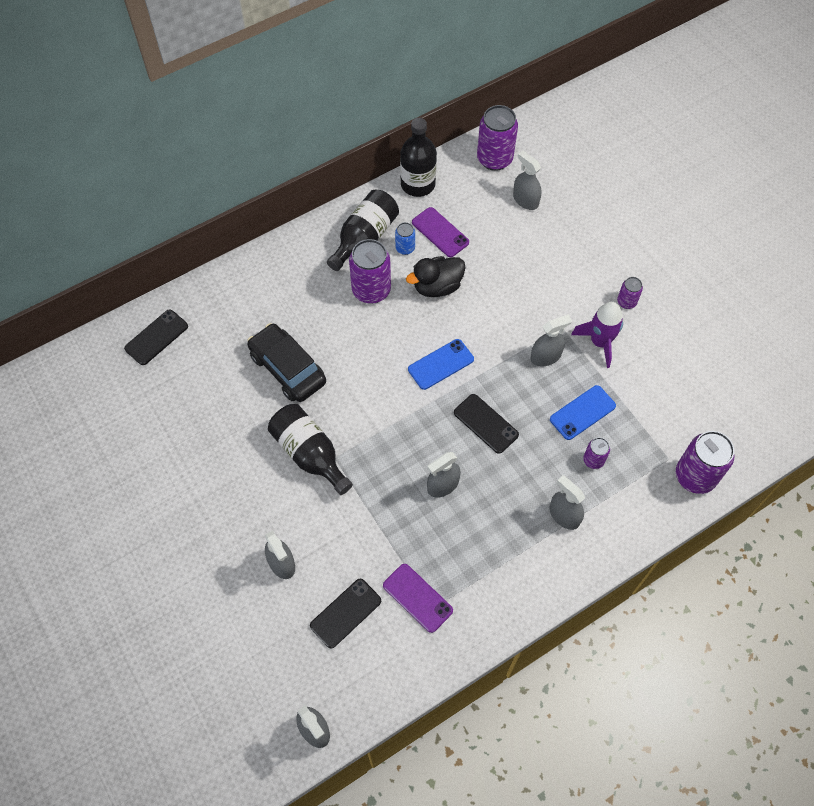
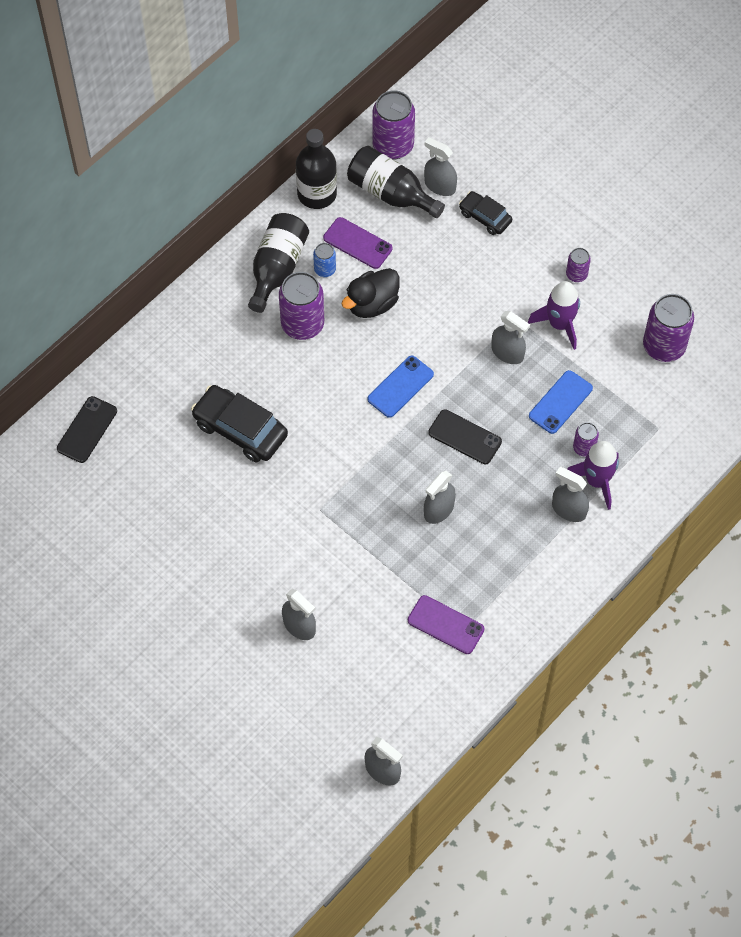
camera: 15 degrees left, 0 degrees up
black bottle [268,404,353,495] -> black bottle moved to [347,146,445,218]
black phone [310,579,381,648] -> none
grey spray bottle [531,314,572,366] -> grey spray bottle turned 75 degrees clockwise [492,311,530,364]
purple can [676,431,734,494] -> purple can moved to [643,294,694,362]
none -> black car [459,191,512,235]
none -> purple rocket [567,441,619,510]

